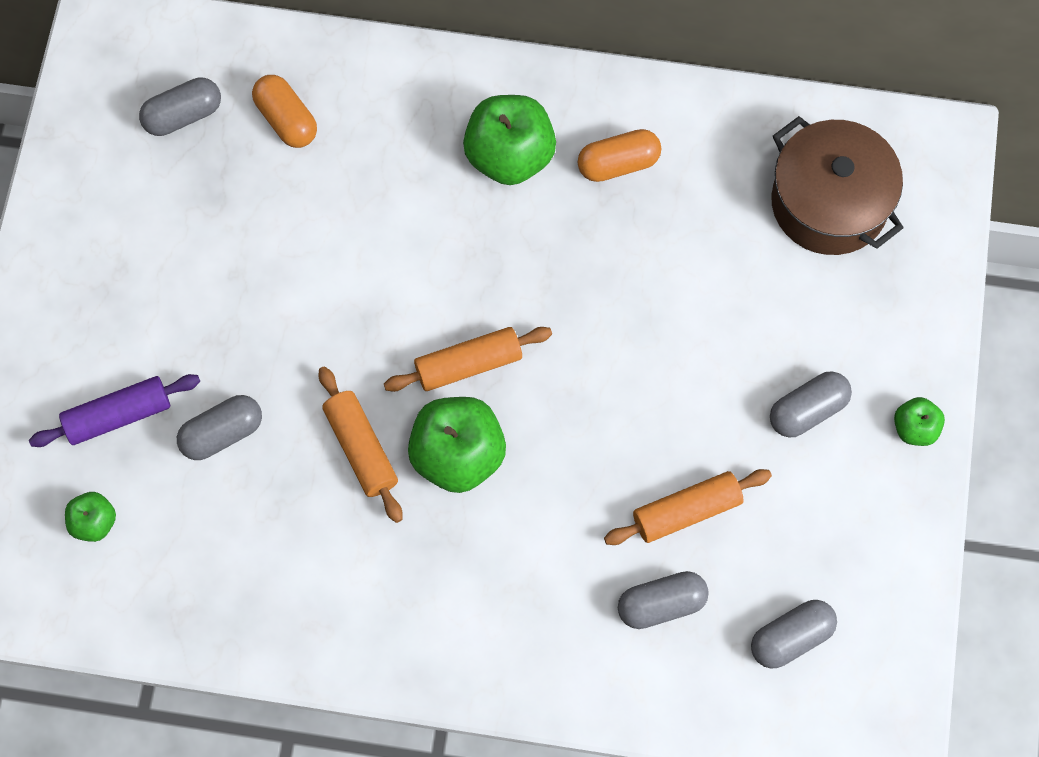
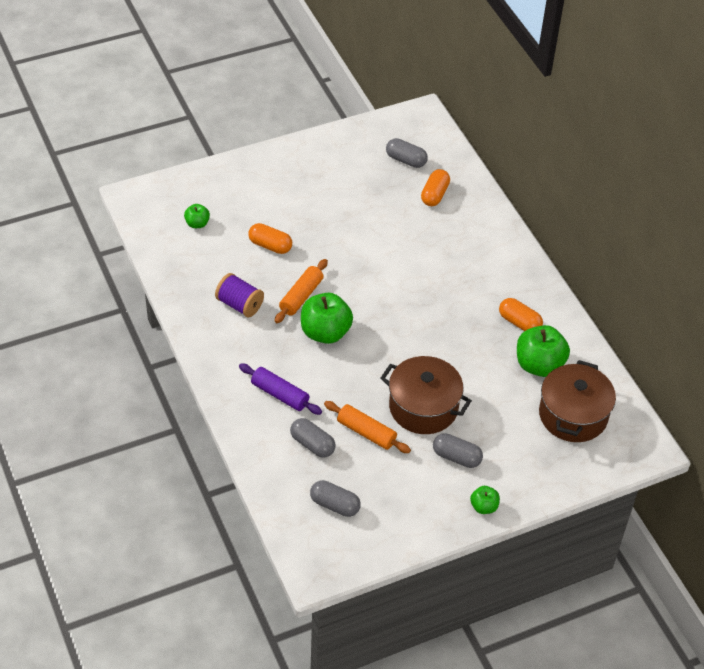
camera: 55 degrees right, 20 degrees down
purple rolling pin [29,374,200,447] -> purple rolling pin moved to [239,364,322,415]
grey capsule [177,395,262,460] -> orange capsule [248,223,292,254]
orange rolling pin [384,327,552,392] -> none
green apple [463,95,556,185] -> green apple moved to [517,325,570,377]
none -> purple spool [215,273,264,317]
none -> brown pot [381,356,472,434]

